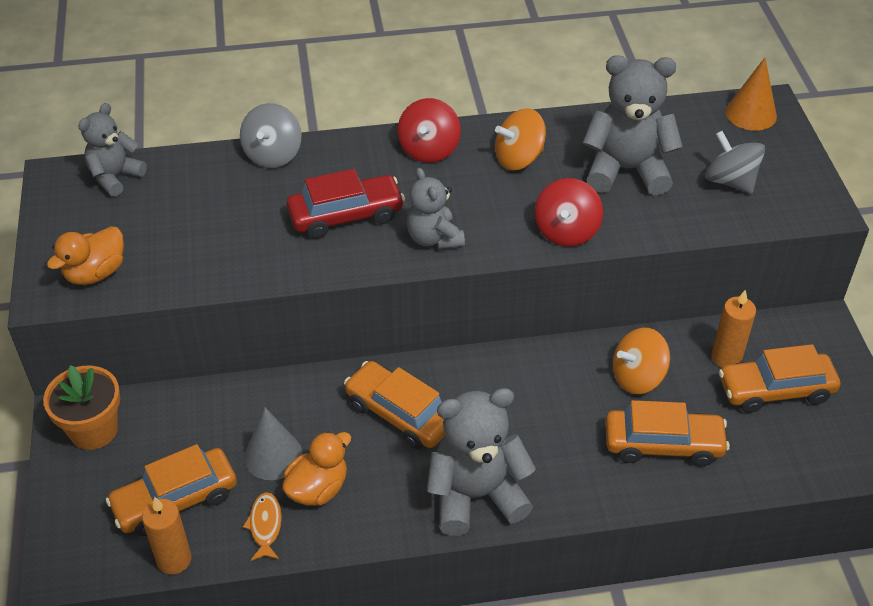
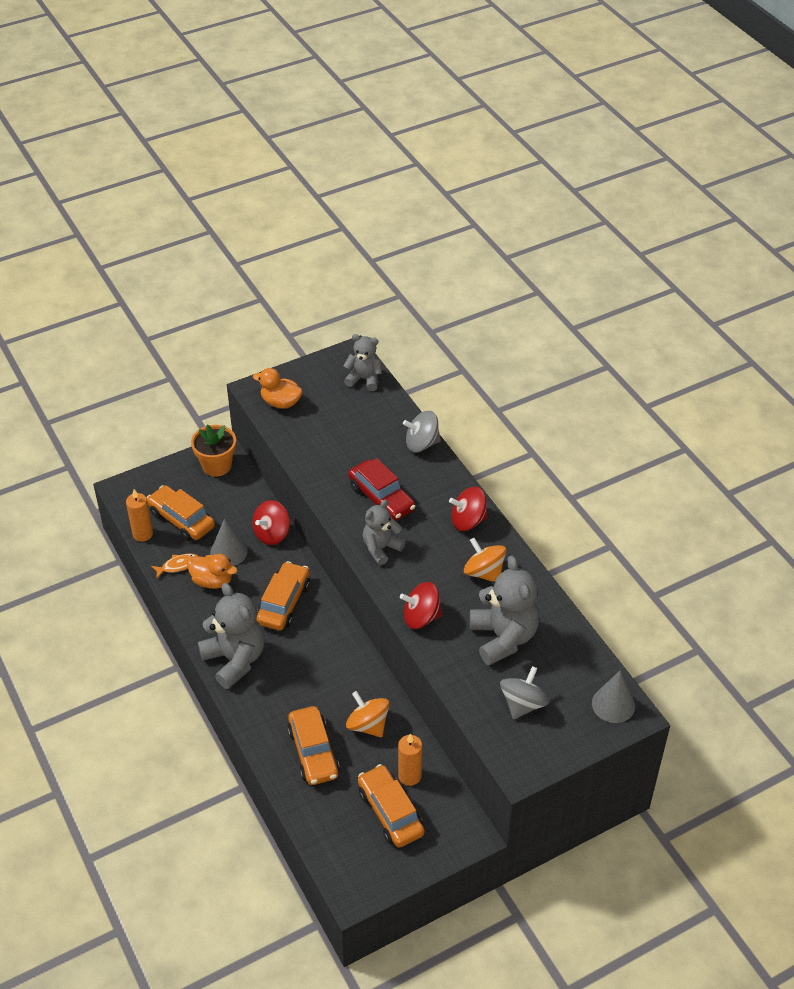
camera: 70 degrees right, 0 degrees up
orange cone [726,58,777,131] -> grey cone [592,670,635,723]
none -> red spinning top [252,500,290,545]

